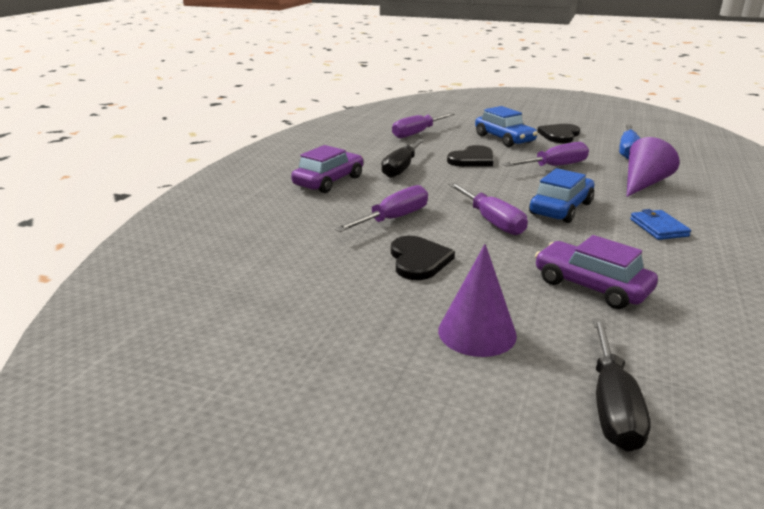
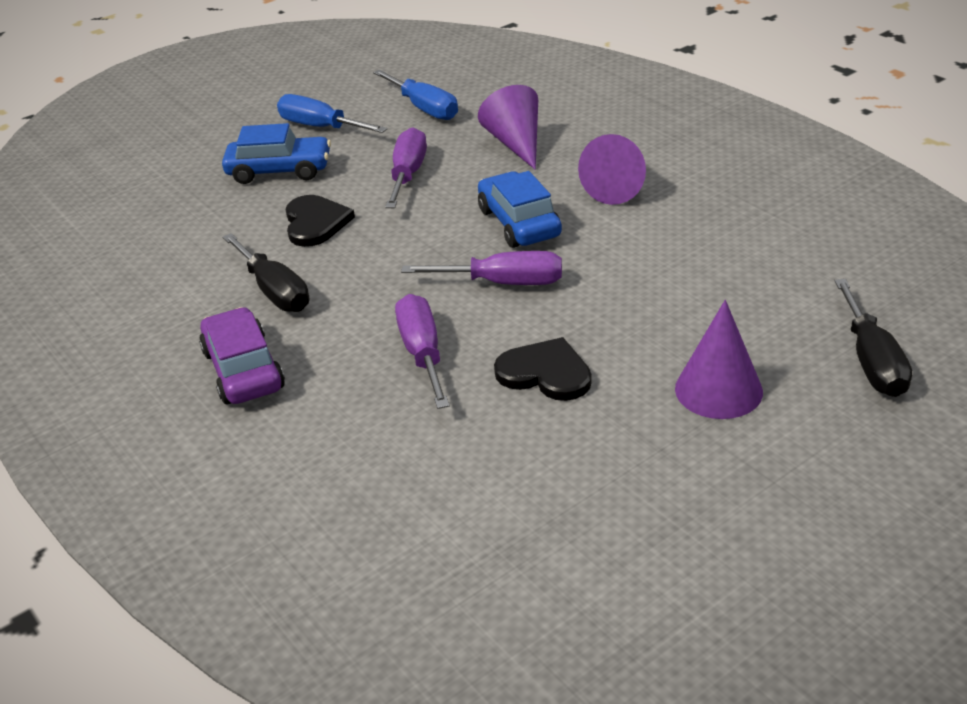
camera: 55 degrees left, 10 degrees up
purple screwdriver [392,113,454,138] -> none
purple car [535,235,658,309] -> none
black heart [537,124,580,143] -> blue screwdriver [277,94,387,133]
black screwdriver [593,318,651,452] -> black screwdriver turned 45 degrees clockwise [834,279,912,397]
blue wallet [630,209,691,240] -> purple cone [578,134,646,205]

